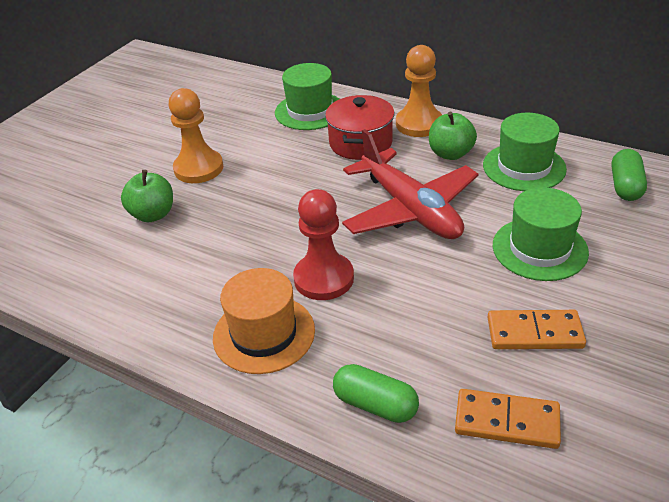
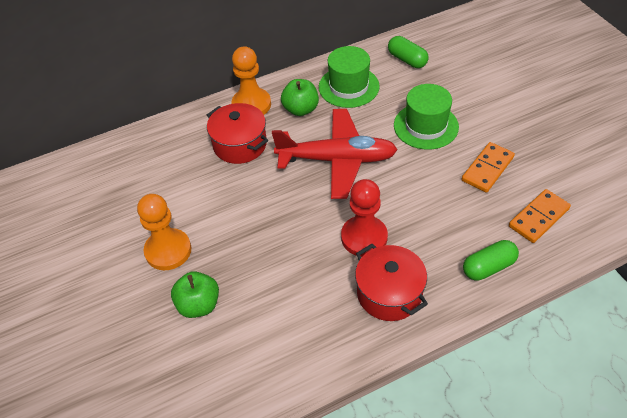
camera: 55 degrees left, 10 degrees up
orange hat [213,268,315,374] -> red pot [355,244,428,321]
green hat [275,63,339,130] -> none

